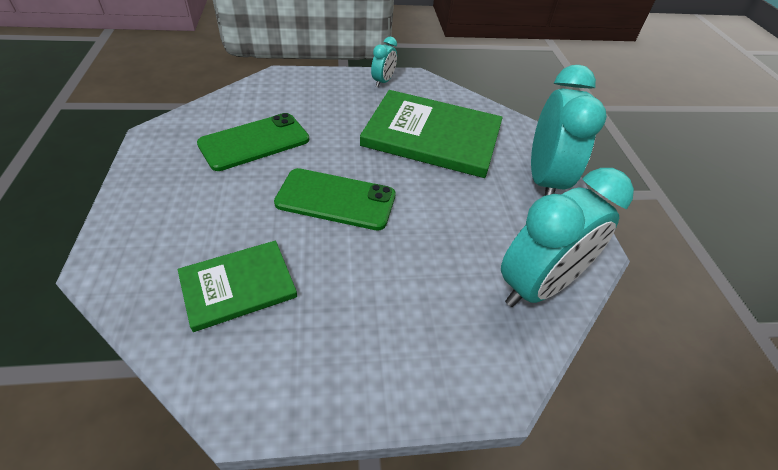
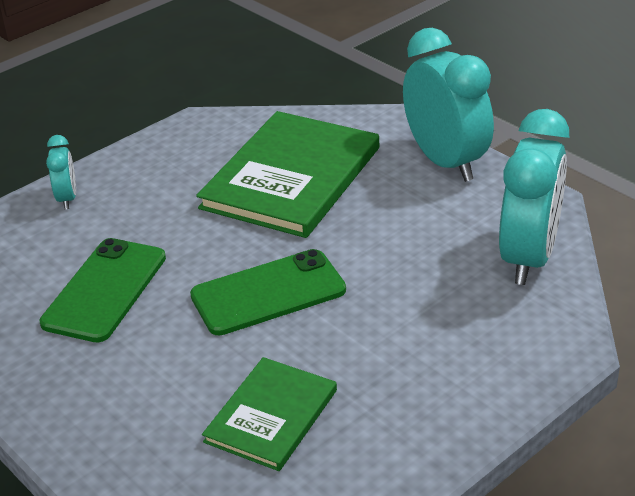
camera: 30 degrees left, 10 degrees down
green book [360,90,503,178] -> green book turned 45 degrees counterclockwise [196,111,379,238]
turquoise clock [371,37,397,87] -> turquoise clock moved to [46,135,76,209]

